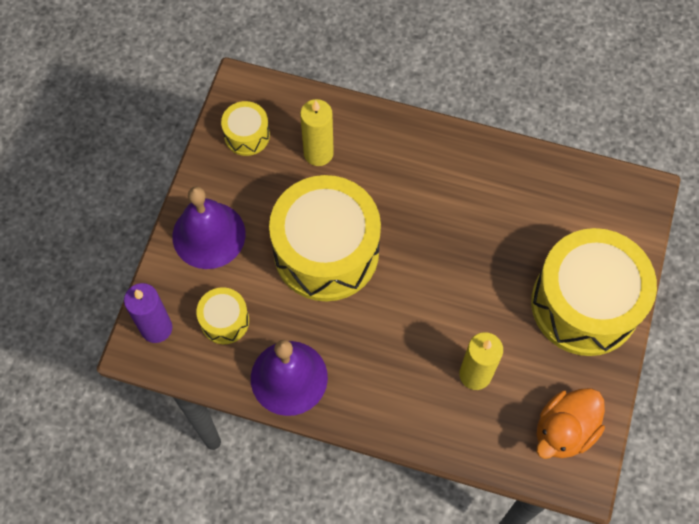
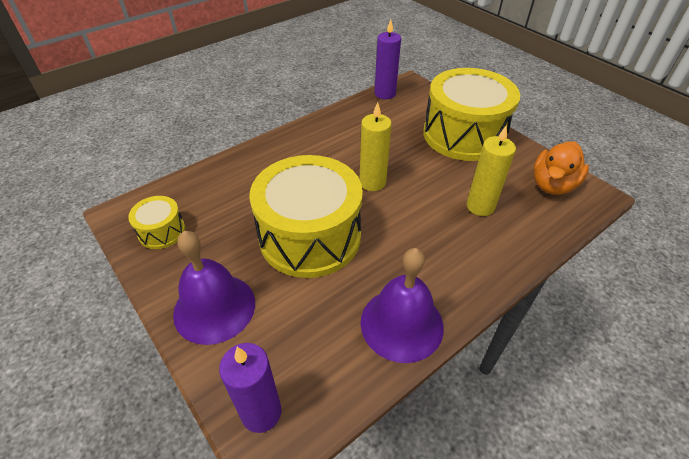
camera: 55 degrees left, 20 degrees down
yellow drum [196,287,249,344] -> none
yellow candle [300,99,334,166] -> yellow candle moved to [360,102,392,191]
orange duck [537,388,605,459] -> orange duck turned 45 degrees clockwise [534,141,589,195]
none -> purple candle [374,19,401,99]

